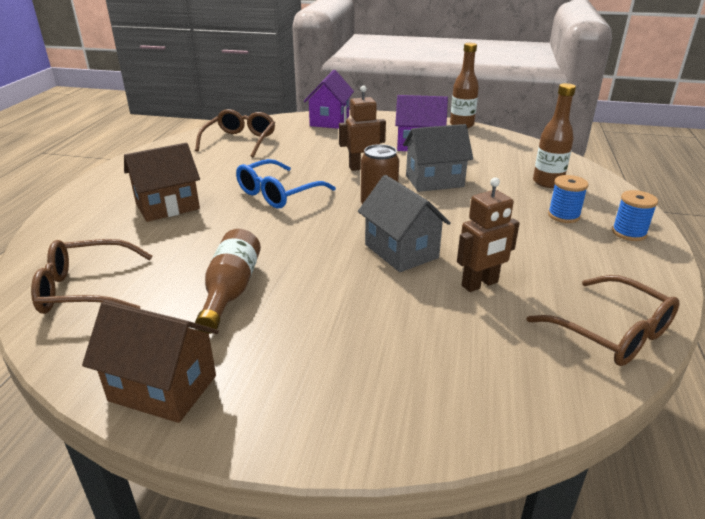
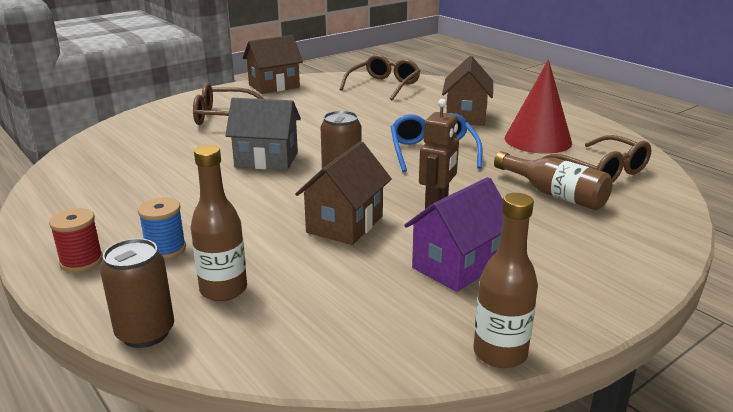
camera: 130 degrees right, 5 degrees down
brown bottle [195,229,261,334] -> brown bottle moved to [494,151,613,210]
purple house [304,70,354,129] -> none
grey house [403,124,473,192] -> brown house [295,141,392,245]
brown robot [457,177,520,292] -> none
brown glasses [527,275,680,366] -> brown glasses moved to [193,83,264,125]
blue spool [612,190,658,241] -> red spool [49,208,103,272]
none -> brown can [100,238,174,348]
none -> red cone [505,60,572,154]

